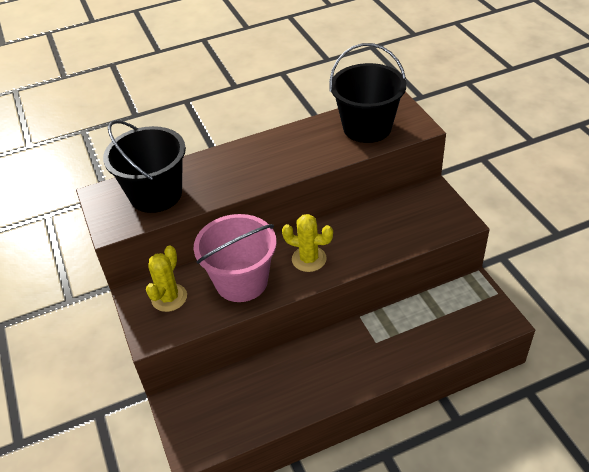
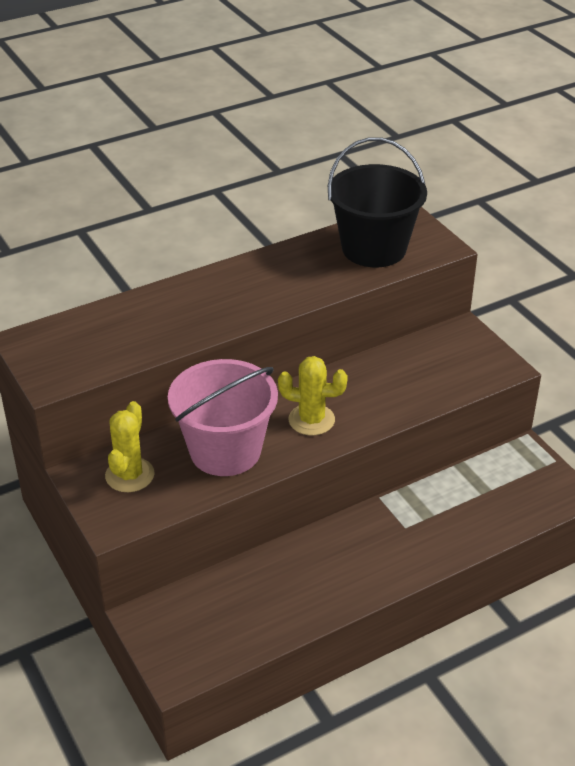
camera: 10 degrees left, 5 degrees down
black bucket [103,120,186,213] -> none

